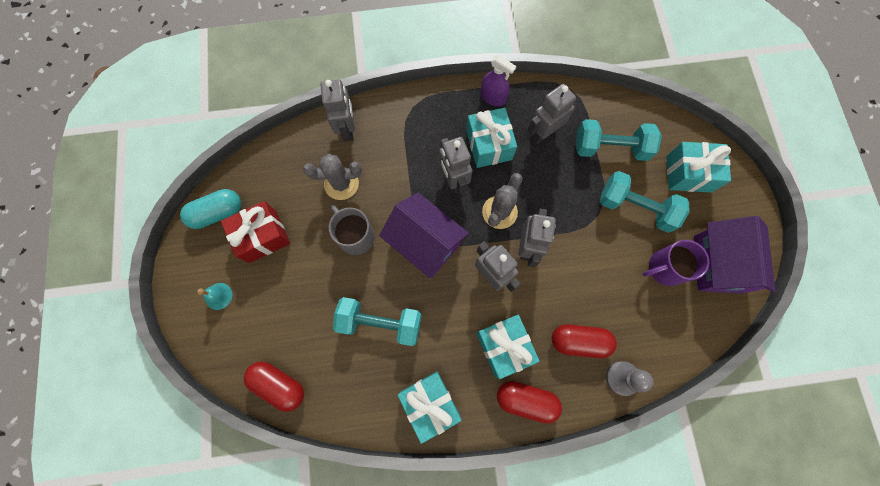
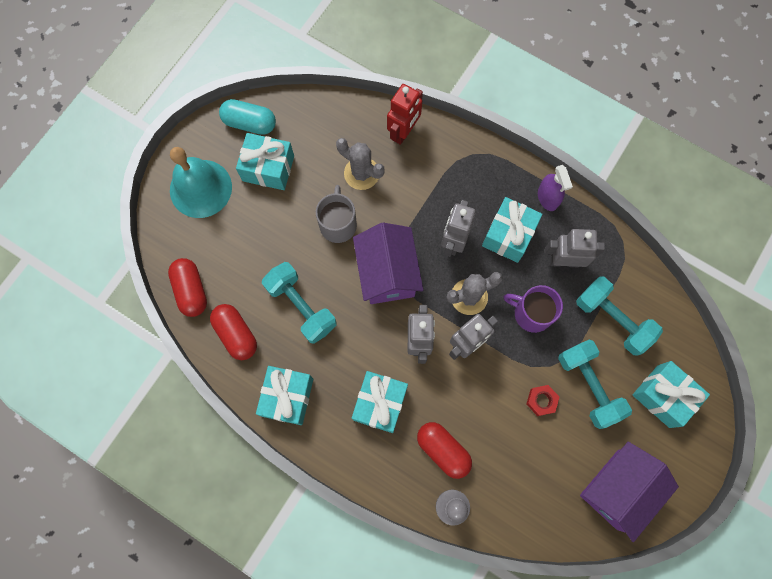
camera: 40 degrees right, 0 degrees up
turquoise bell [197,283,232,310] -> turquoise bell [170,147,232,218], size x2.37
red gift [221,201,290,263] -> turquoise gift [236,133,294,190]
grey robot [321,80,355,141] -> red robot [387,84,423,145]
red capsule [497,381,562,424] -> red capsule moved to [210,304,257,360]
purple mug [643,240,709,286] -> purple mug moved to [504,285,563,333]
none -> red nut [526,385,560,416]

